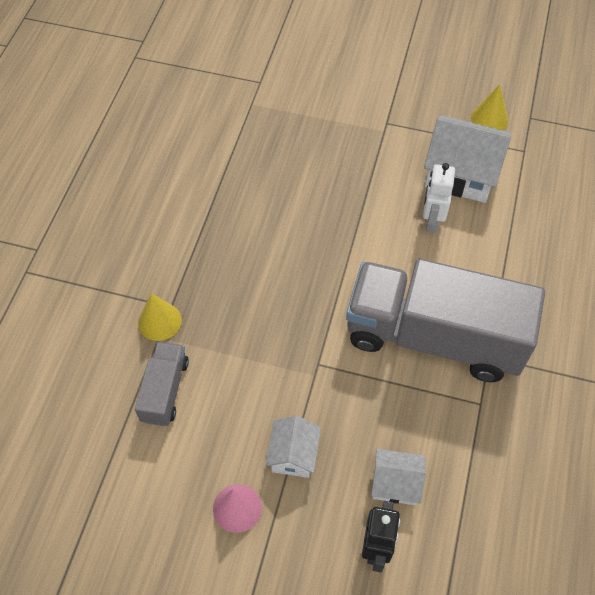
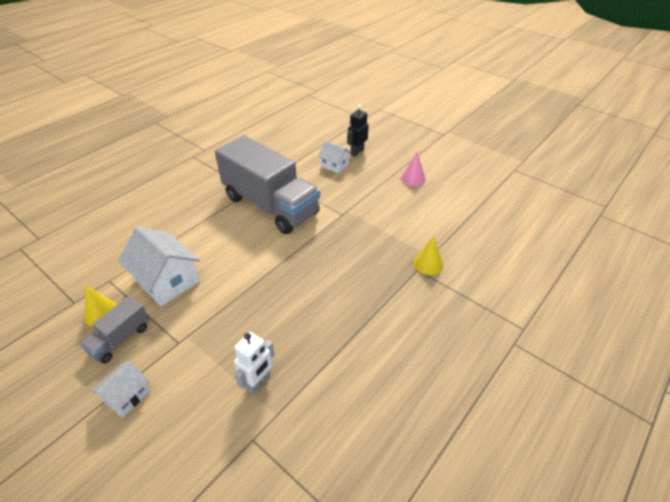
camera: 155 degrees left, 15 degrees down
grey truck [135,342,189,426] -> grey truck moved to [79,296,149,363]
white house [265,415,321,478] -> white house moved to [91,361,150,417]
white robot [423,163,455,233] -> white robot moved to [234,332,274,394]

